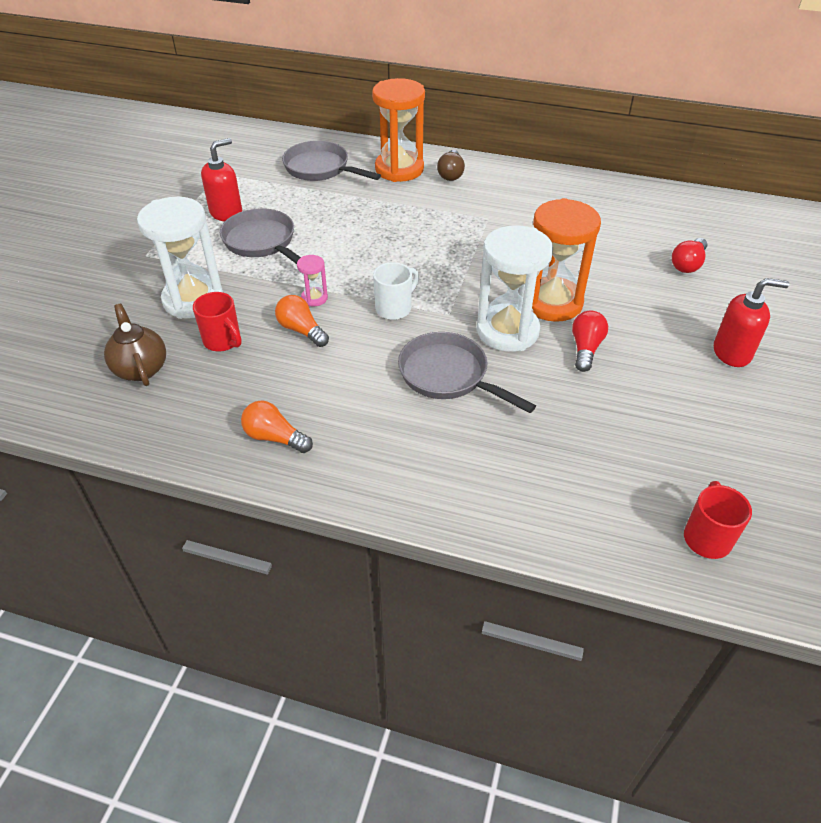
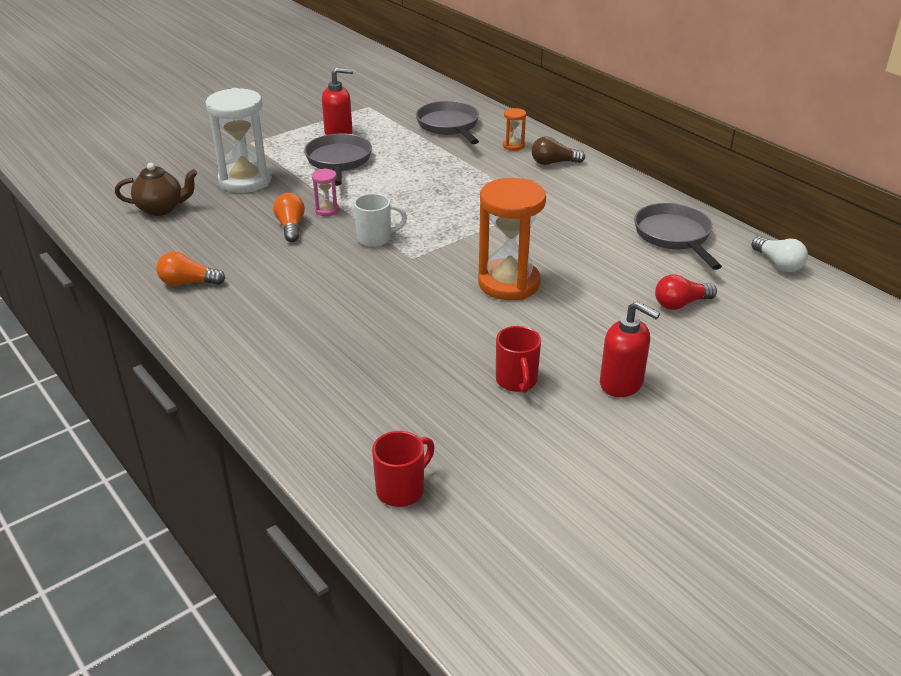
camera: 35 degrees right, 10 degrees down
brown teapot [104,304,166,386] -> brown teapot turned 75 degrees clockwise [115,163,197,216]
red mug [193,292,242,351] -> red mug moved to [496,326,541,393]
orange light bulb [241,401,313,453] -> orange light bulb turned 60 degrees counterclockwise [156,252,225,286]
orange hourglass [372,78,425,182] -> orange hourglass [503,108,526,151], size x0.44
grey pan [398,332,536,413] -> grey pan moved to [634,203,722,270]
brown light bulb [437,150,465,181] -> brown light bulb turned 45 degrees clockwise [531,136,585,165]
white hourglass [477,225,553,352] -> none
red light bulb [572,311,608,372] -> none
none -> white light bulb [751,237,808,272]

